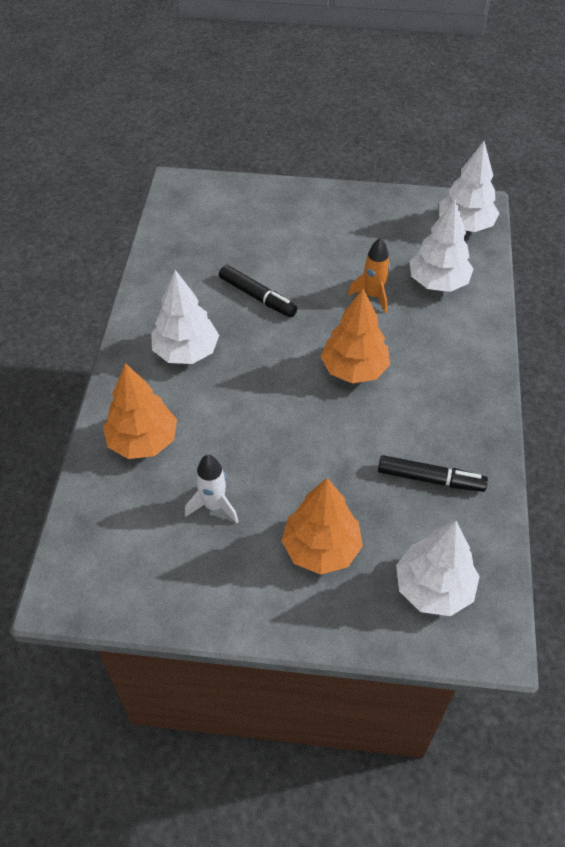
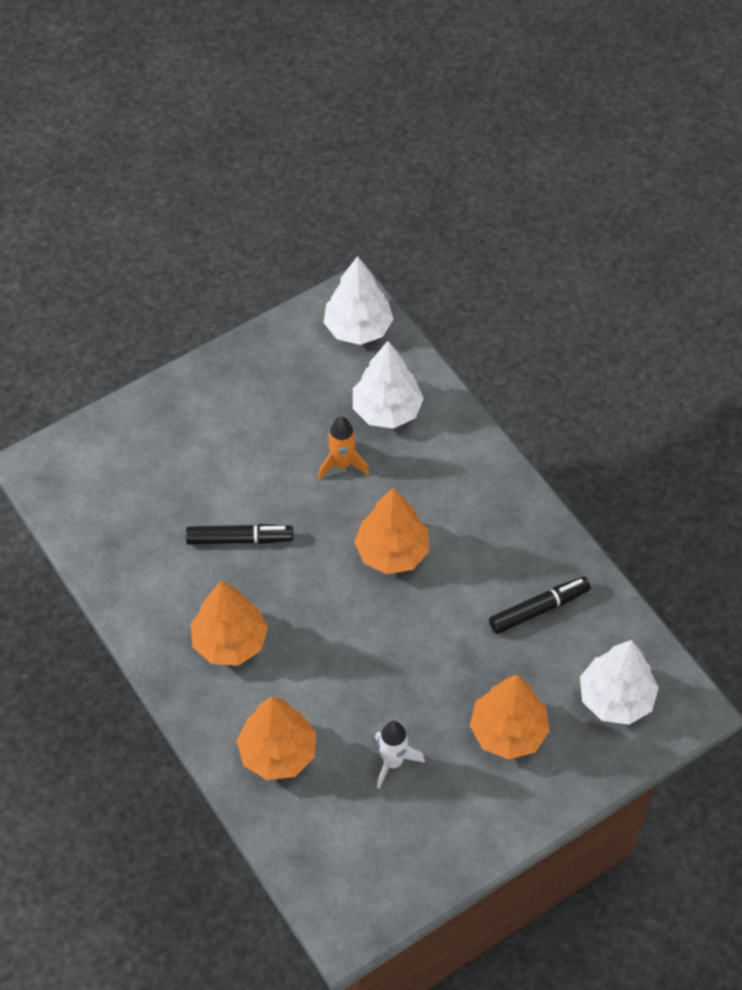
camera: 40 degrees left, 5 degrees up
white tree [151,270,219,364] -> orange tree [191,581,268,665]

